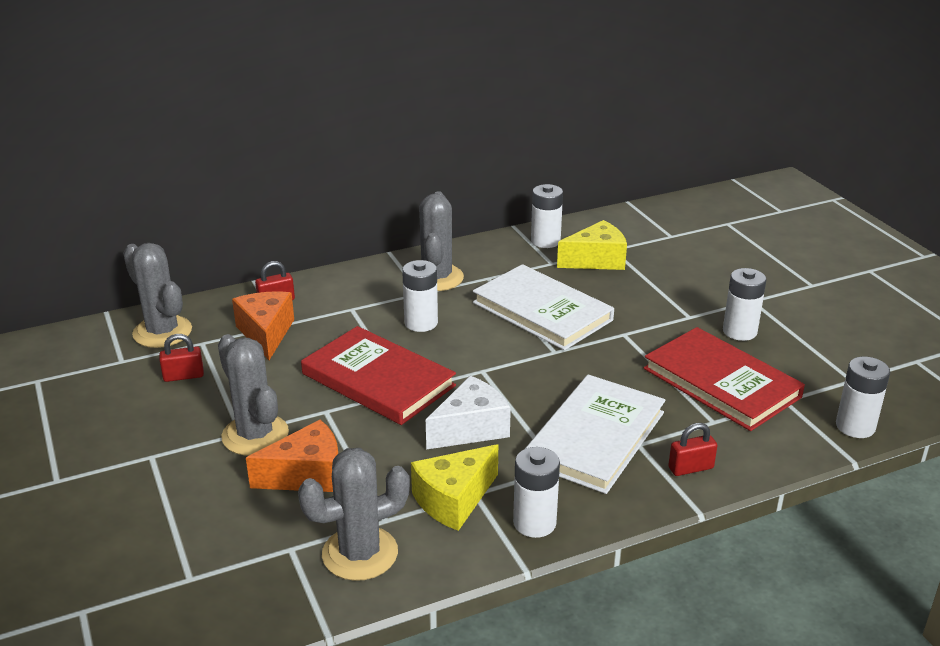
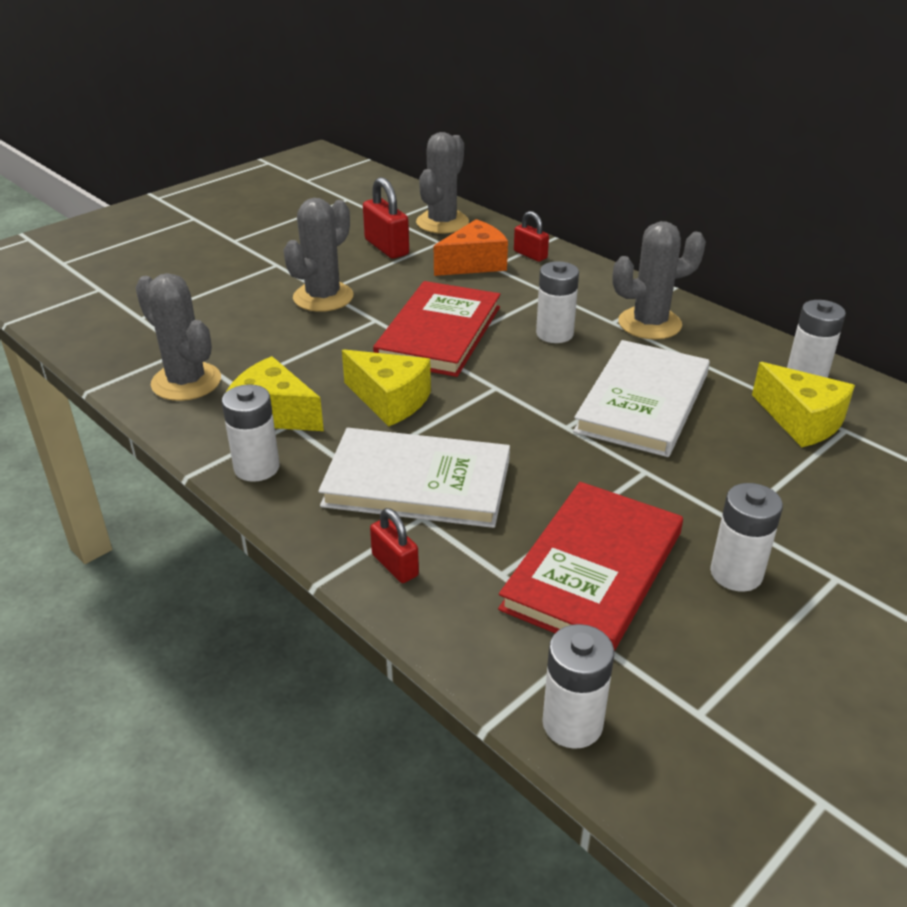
camera: 70 degrees right, 5 degrees up
red padlock [159,334,204,382] -> red padlock [363,177,409,259], size x1.58
orange cheese [246,419,338,492] -> none
white cheese [426,376,511,450] -> yellow cheese [342,350,431,426]

